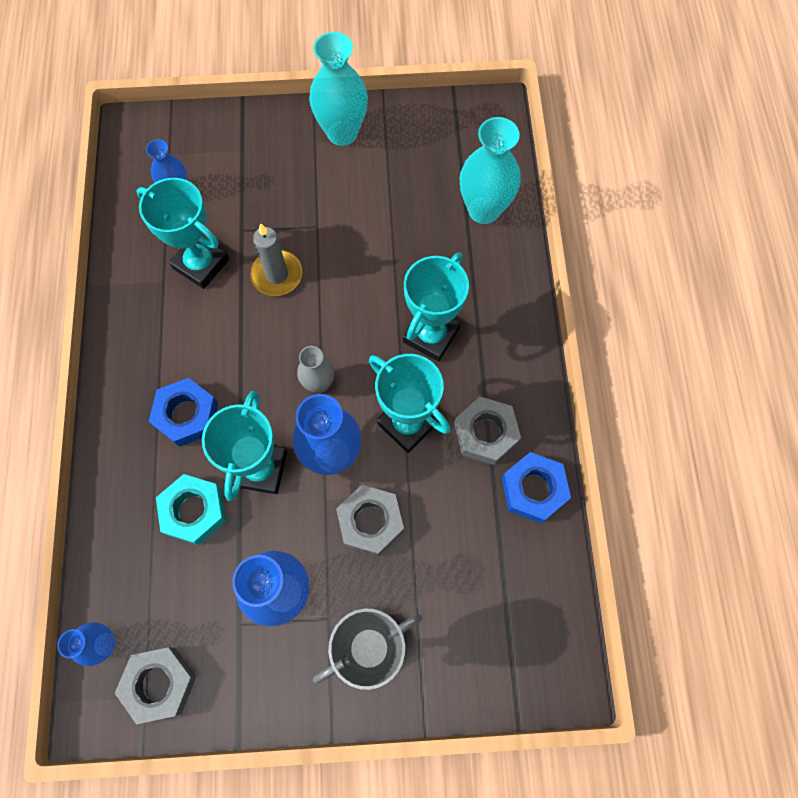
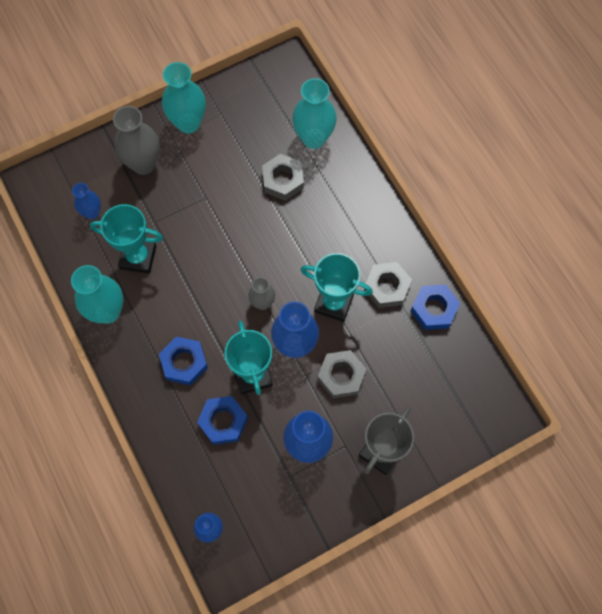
camera: 25 degrees left, 0 degrees up
grey nut [115,647,197,724] -> grey nut moved to [262,154,304,201]
turquoise nut [156,474,226,545] -> blue nut [197,396,248,445]
grey candle [250,223,302,296] -> none
turquoise trophy [403,252,469,362] -> none
none -> turquoise vase [71,265,123,324]
none -> grey vase [113,106,160,175]

